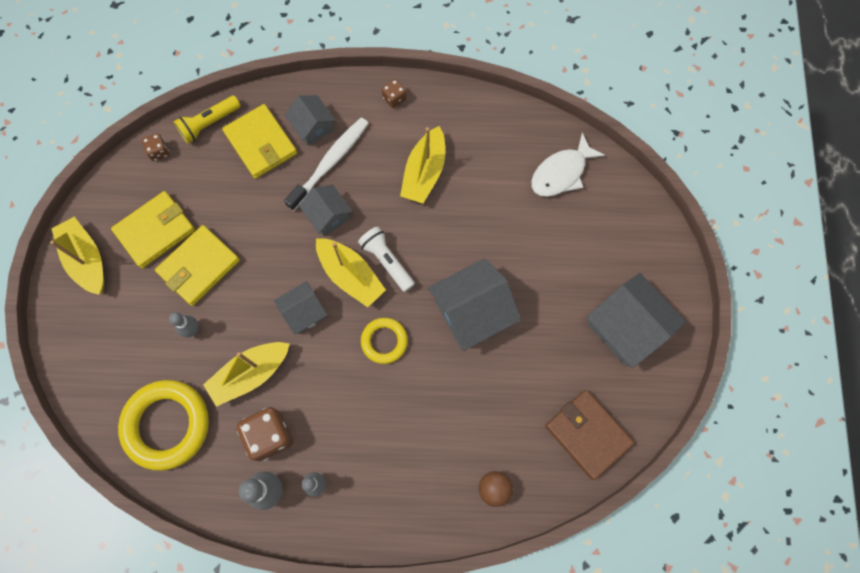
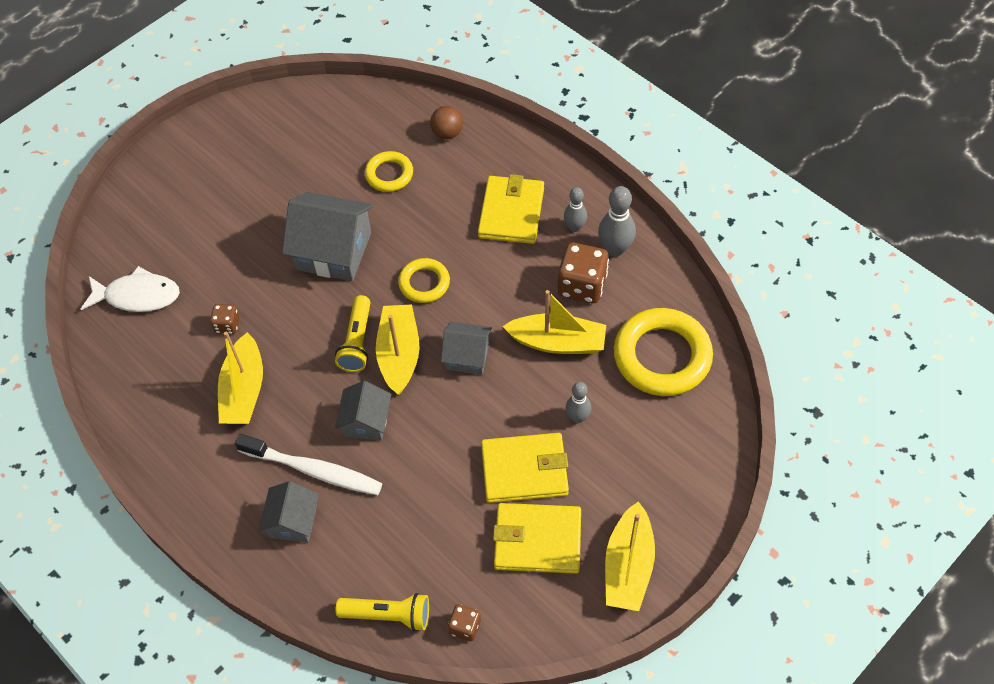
camera: 135 degrees left, 15 degrees down
yellow wallet [222,104,297,179] -> yellow wallet moved to [478,174,544,244]
white toothbrush [284,118,369,211] -> white toothbrush turned 150 degrees counterclockwise [235,434,382,495]
white flashlight [358,226,415,292] -> yellow flashlight [335,295,371,372]
brown dice [381,79,406,108] -> brown dice moved to [210,304,240,334]
yellow boat [400,126,445,203] -> yellow boat turned 120 degrees clockwise [218,332,263,424]
brown wallet [545,390,634,480] -> none
grey house [587,273,686,368] -> none
none -> yellow ring [365,151,413,192]

